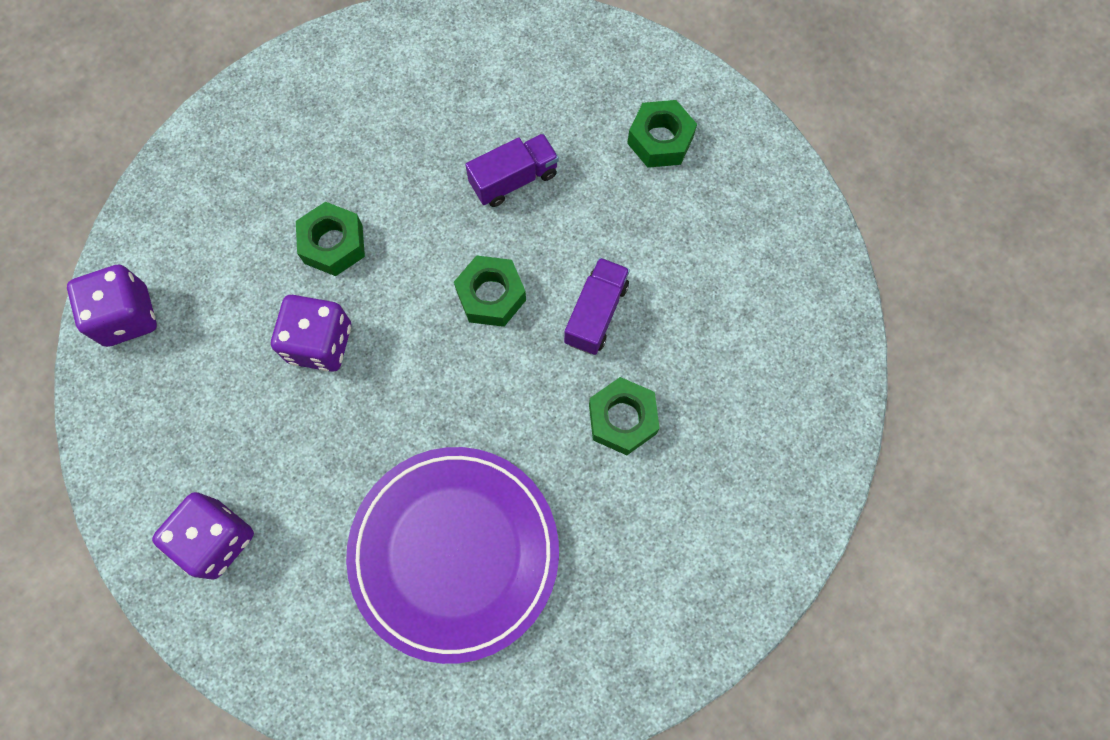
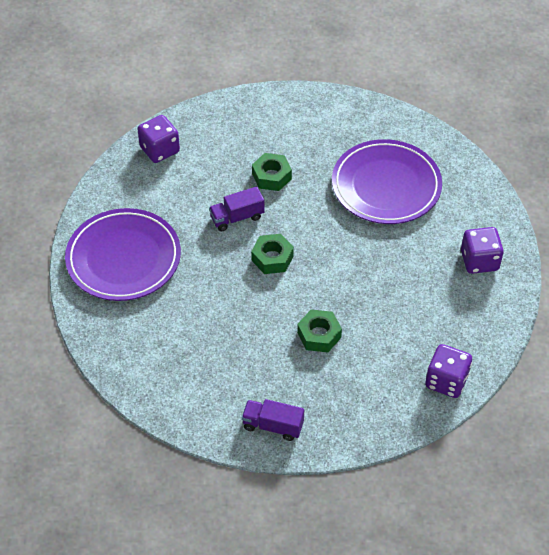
camera: 135 degrees left, 20 degrees down
purple dice [271,295,351,372] -> purple dice moved to [137,115,180,163]
purple truck [465,134,559,207] -> purple truck moved to [242,399,304,441]
green nut [627,100,697,168] -> purple plate [65,208,181,301]

